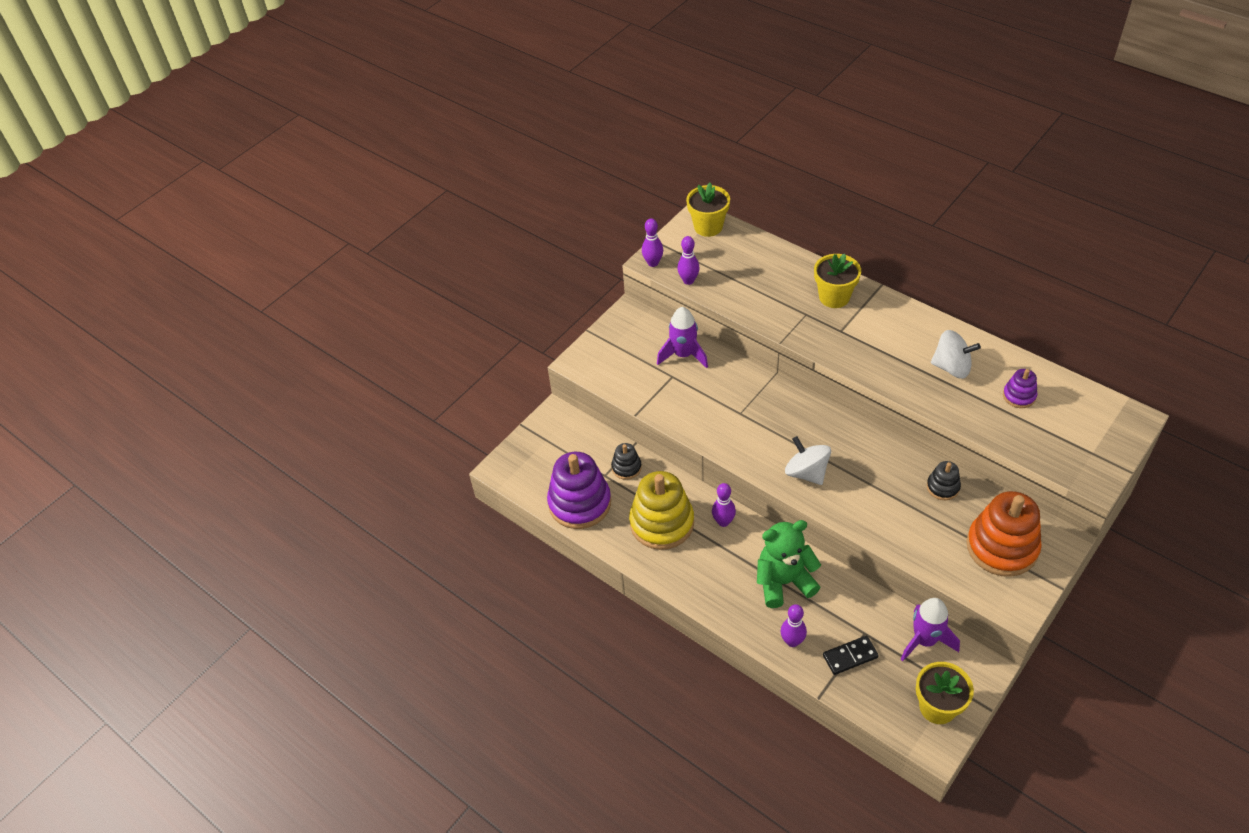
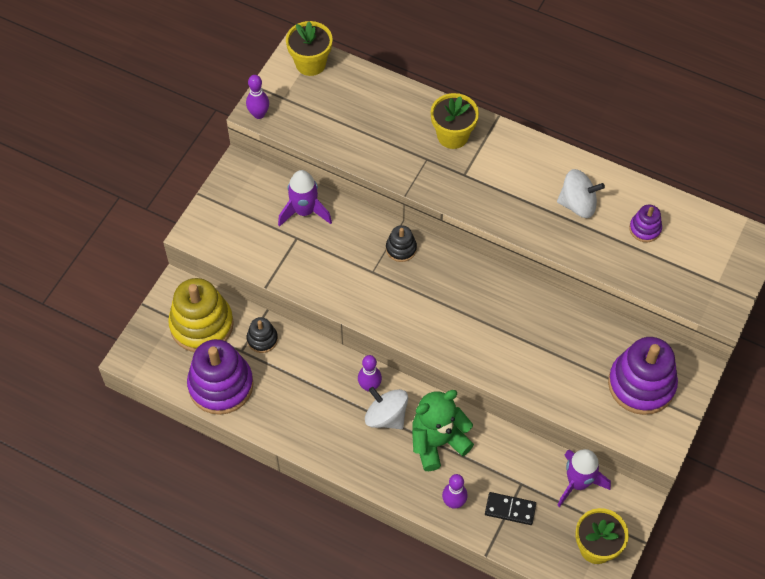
camera: 15 degrees left, 10 degrees up
yellow stacking toy [629,471,694,550] -> yellow stacking toy moved to [168,278,234,352]
purple bowling pin [677,236,700,285] -> none
white spinning top [785,436,831,485] -> white spinning top moved to [365,387,408,429]
black domino [823,636,879,675] -> black domino turned 45 degrees clockwise [485,492,536,525]
black stacking toy [927,461,961,500] -> black stacking toy moved to [386,225,417,262]
orange stacking toy [967,491,1042,577] -> purple stacking toy [608,337,678,415]

